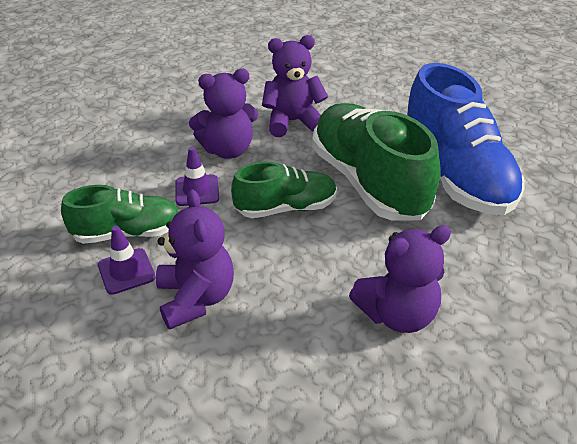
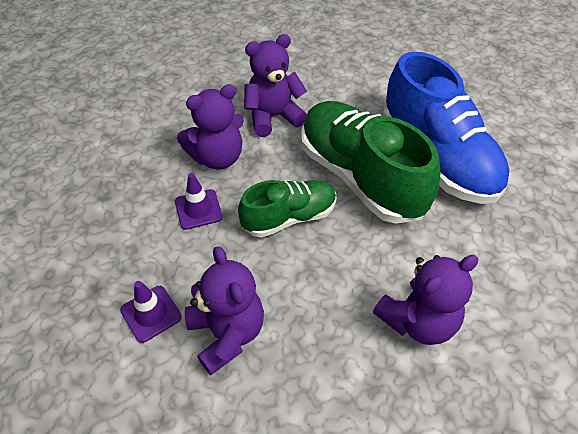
camera: 10 degrees left, 10 degrees up
green shoe [61,185,179,244] -> none

